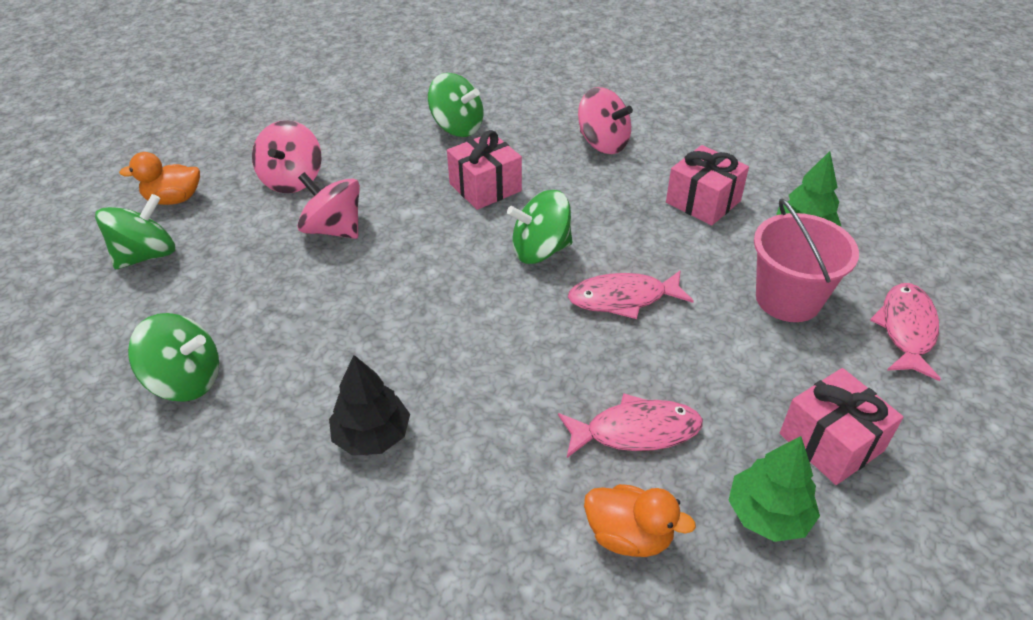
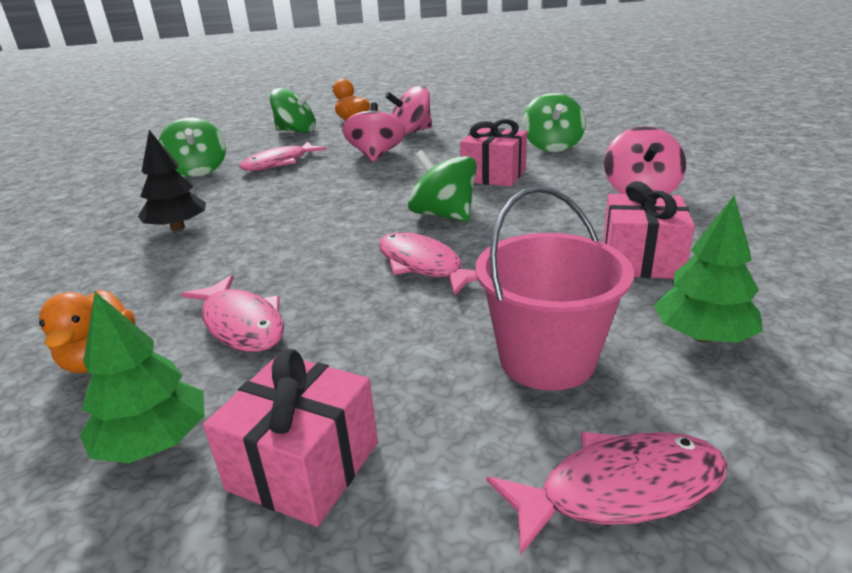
camera: 60 degrees right, 15 degrees down
none -> pink fish [239,142,327,171]

